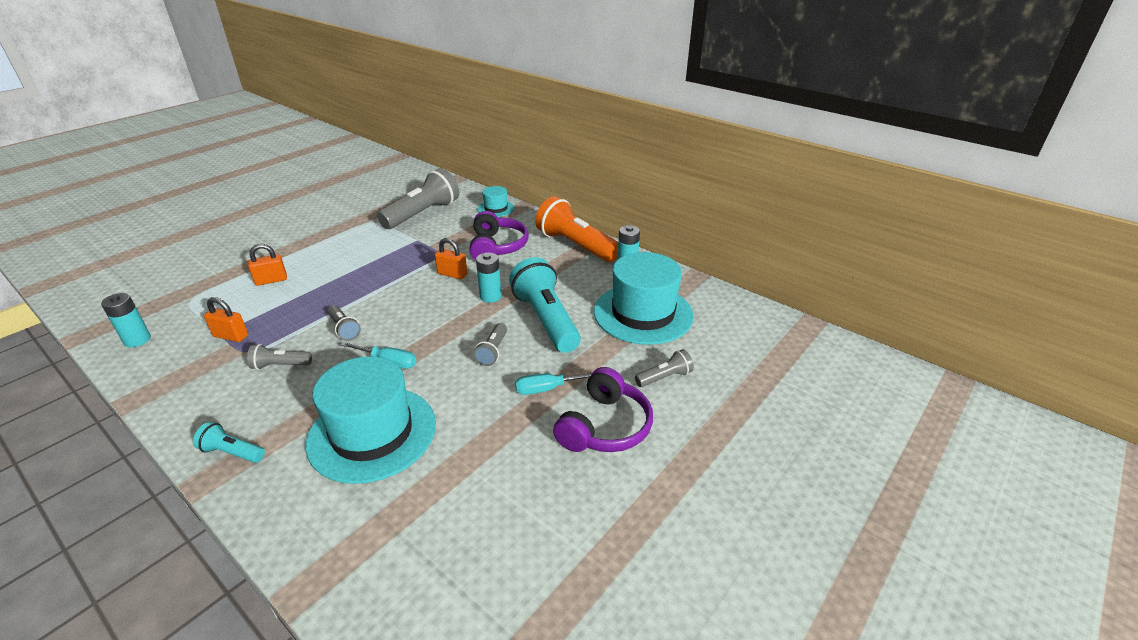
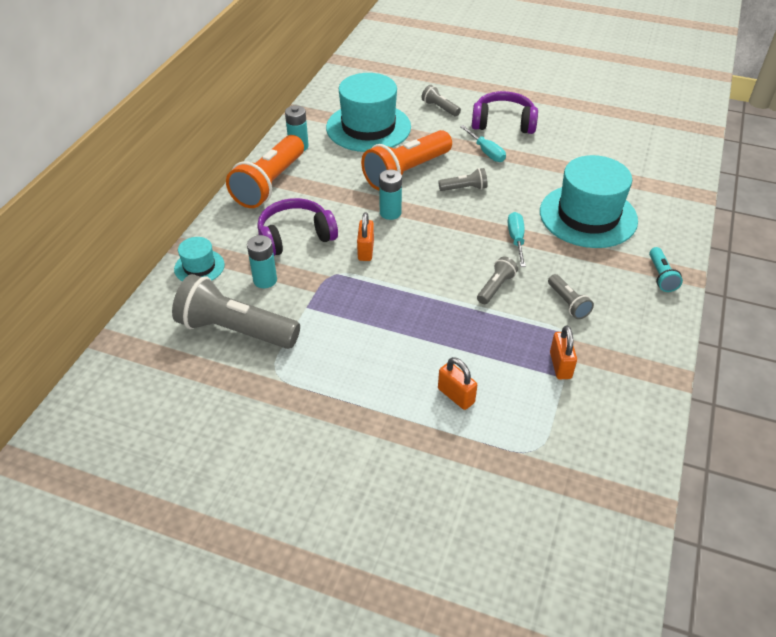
camera: 110 degrees left, 10 degrees up
turquoise battery [101,293,151,347] -> turquoise battery moved to [247,235,277,288]
turquoise flashlight [509,257,581,353] -> orange flashlight [361,130,452,190]

